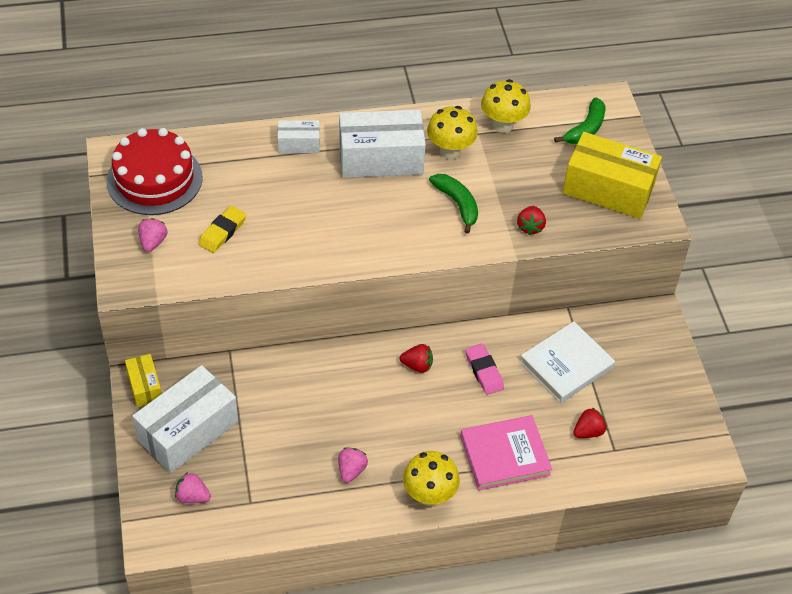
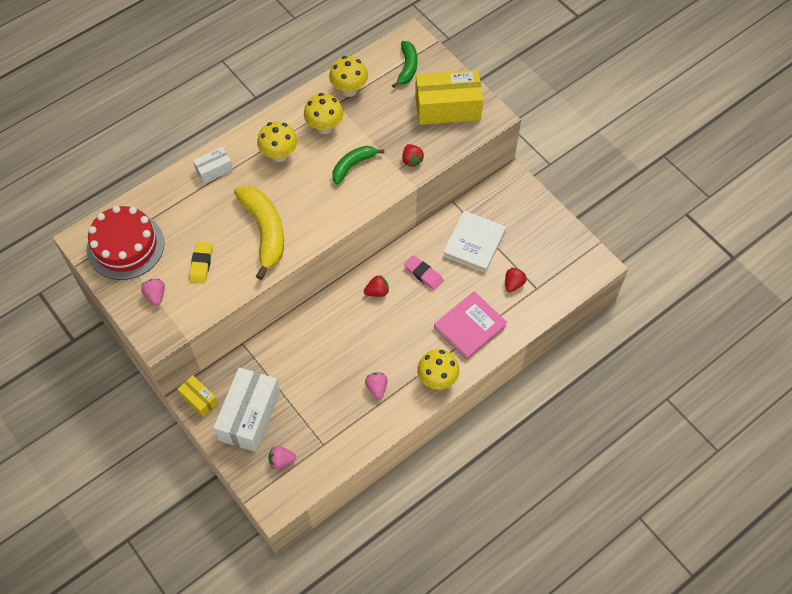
camera: 25 degrees left, 10 degrees up
white box [339,110,426,178] -> yellow mushroom [257,121,298,162]
green banana [429,174,478,234] -> green banana turned 75 degrees counterclockwise [332,146,384,185]
none -> yellow banana [234,186,284,280]

